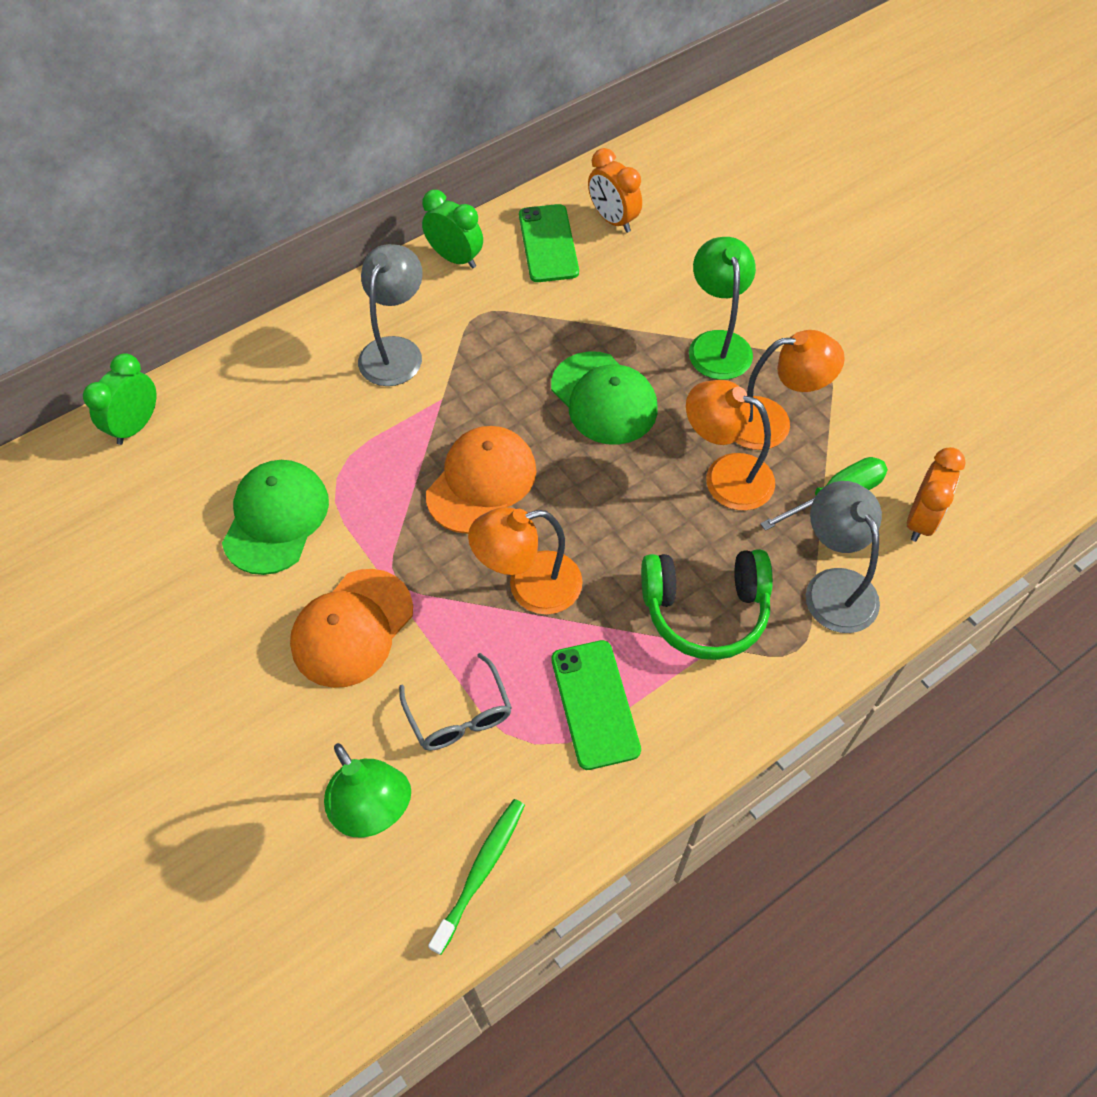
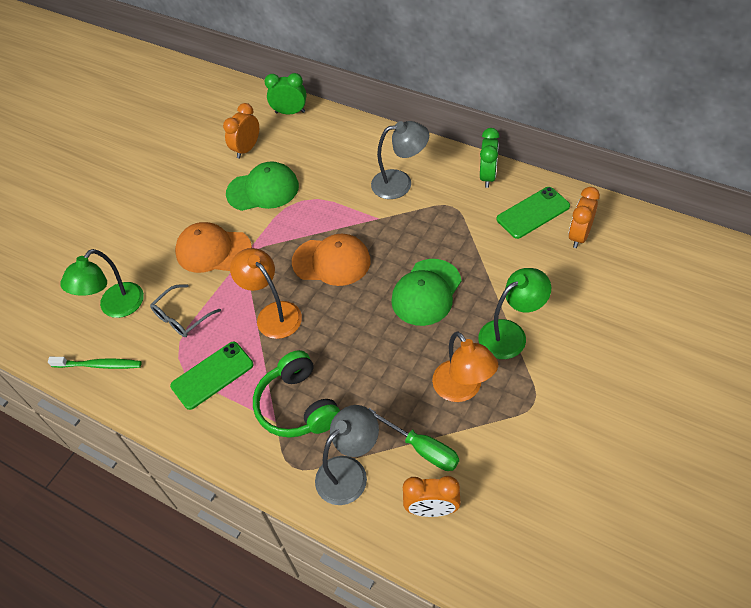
camera: 70 degrees right, 5 degrees down
orange lamp [686,380,775,511] -> none
none -> orange clock [223,103,259,158]

